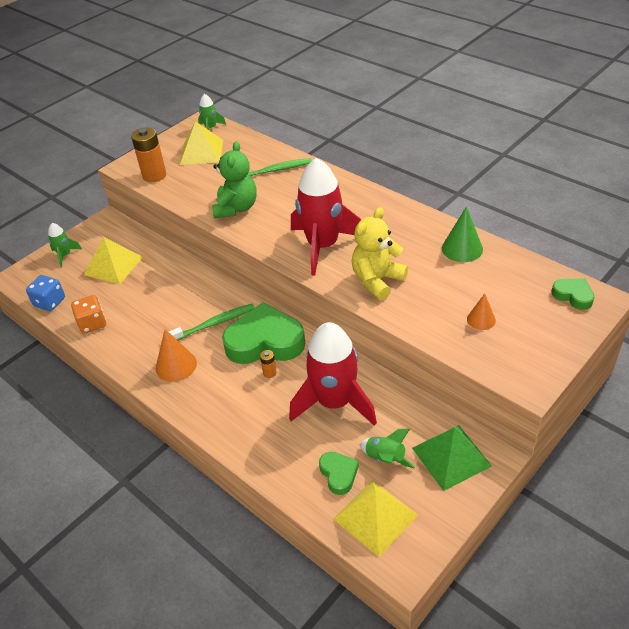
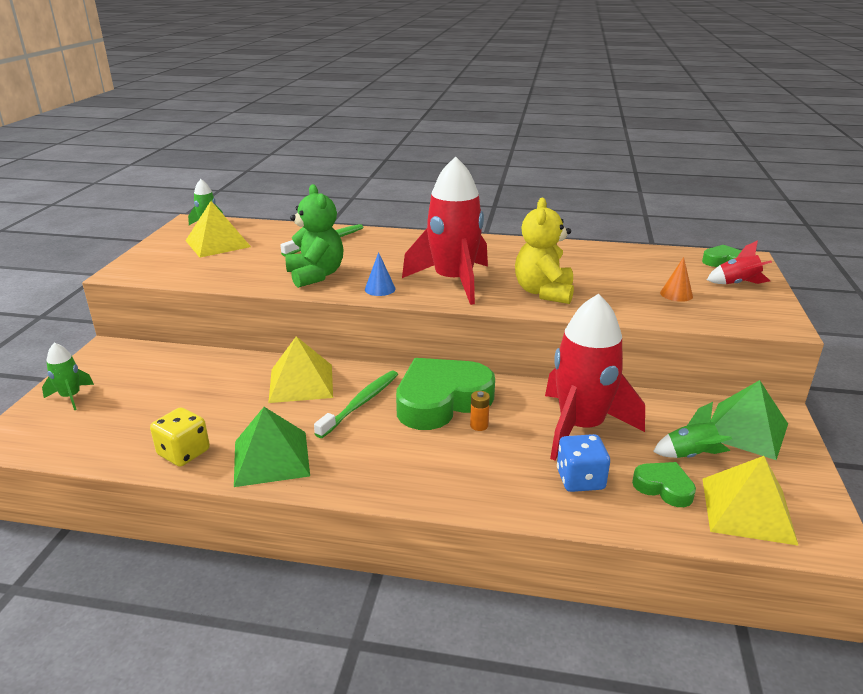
camera: 35 degrees left, 15 degrees down
blue dice [26,275,65,311] -> blue dice moved to [557,434,610,492]
orange dice [71,295,106,334] -> yellow dice [150,407,210,467]
yellow pyramid [84,237,143,284] -> yellow pyramid moved to [268,336,333,403]
orange battery [131,127,166,182] -> none
orange cone [156,329,197,382] -> none
green cone [442,207,483,262] -> none
none -> green pyramid [234,407,310,487]
none -> blue cone [365,252,396,296]
none -> red rocket [707,240,772,284]

